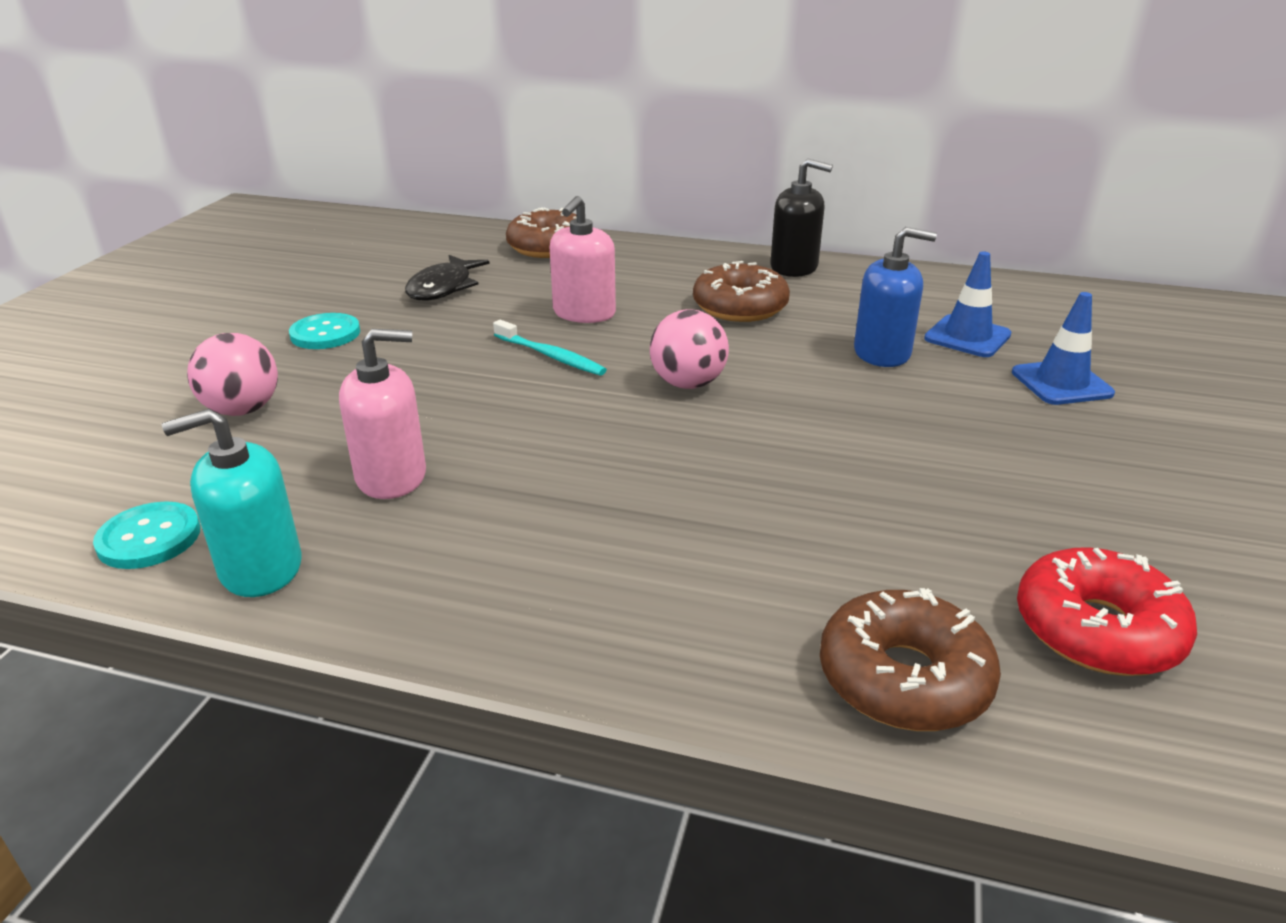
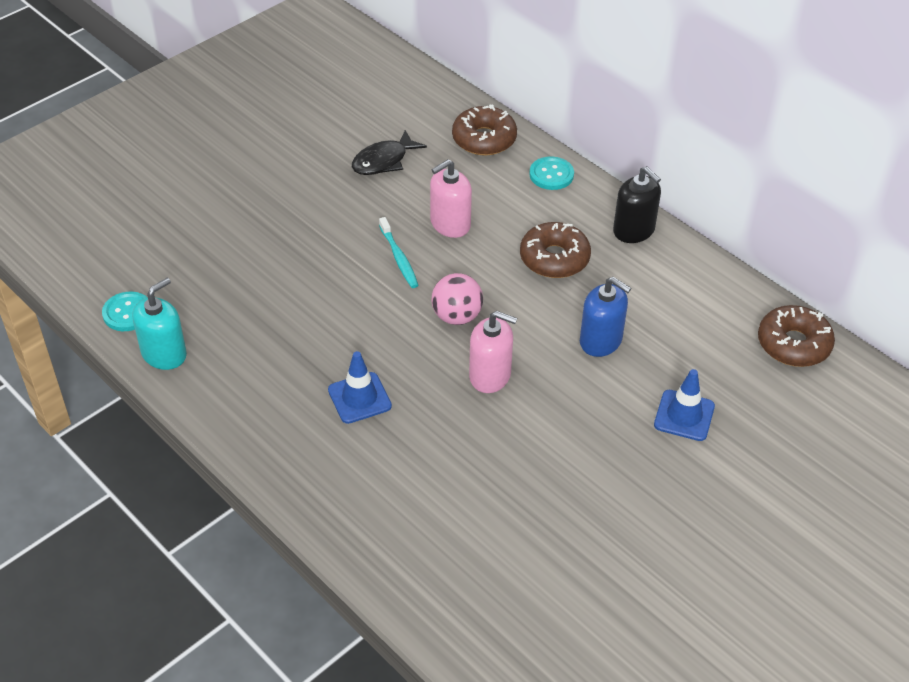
camera: 30 degrees right, 15 degrees up
turquoise soap dispenser [162,409,302,597] -> turquoise soap dispenser turned 120 degrees clockwise [132,278,187,370]
pink ball [187,333,278,416] -> none
turquoise button [289,313,360,349] -> turquoise button moved to [529,156,574,190]
pink soap dispenser [339,329,426,499] -> pink soap dispenser moved to [469,311,517,393]
brown donut [820,588,1001,731] -> brown donut moved to [758,305,835,367]
blue traffic cone [924,252,1011,357] -> blue traffic cone moved to [328,351,392,424]
red donut [1017,547,1197,676] -> none

